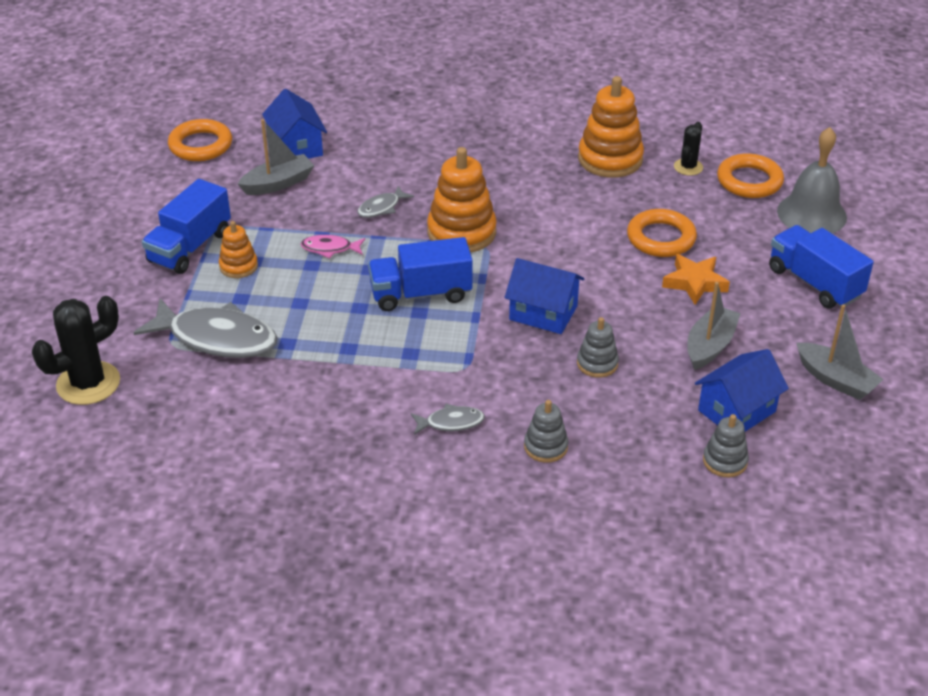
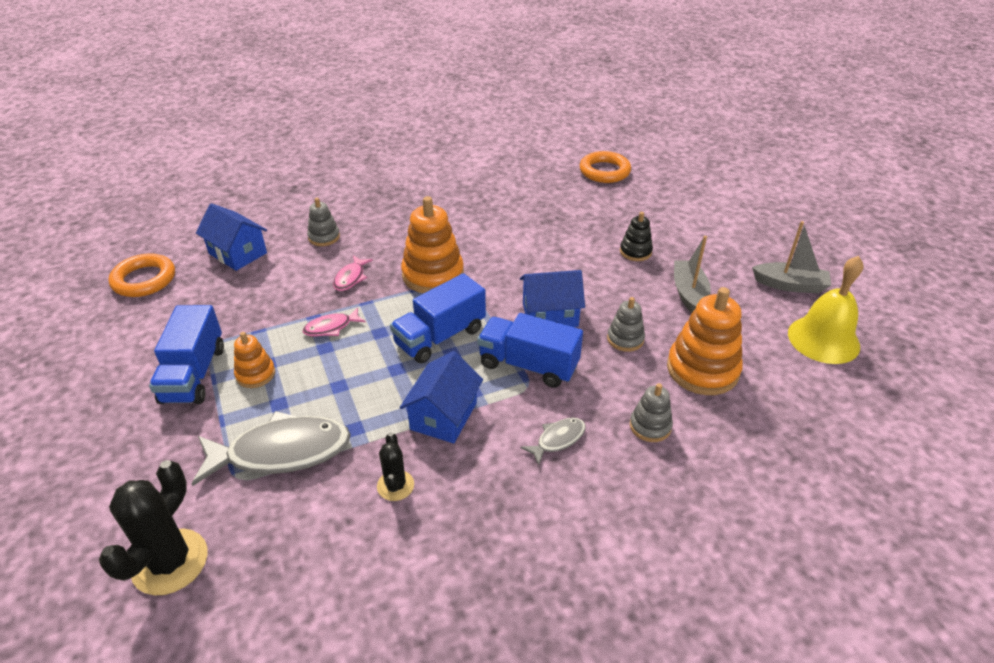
camera: 30 degrees left, 0 degrees up
grey boat [238,119,314,195] -> none
grey fish [357,186,414,218] -> pink fish [333,256,373,291]
orange stacking toy [578,76,644,178] -> orange stacking toy moved to [667,287,743,395]
orange ring [627,209,697,257] -> none
orange star [662,254,730,305] -> black stacking toy [620,212,653,261]
black cactus [674,122,703,175] -> black cactus moved to [377,432,414,501]
blue house [695,349,789,432] -> blue house moved to [400,351,483,443]
grey stacking toy [703,414,749,477] -> grey stacking toy moved to [307,198,340,246]
blue truck [769,225,874,308] -> blue truck moved to [477,313,583,388]
grey bell [777,127,847,233] -> none
none -> yellow bell [788,256,863,364]

